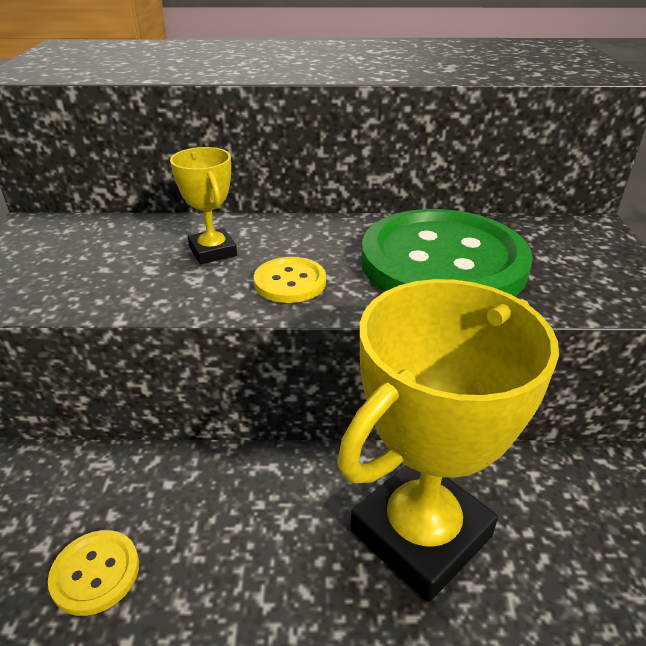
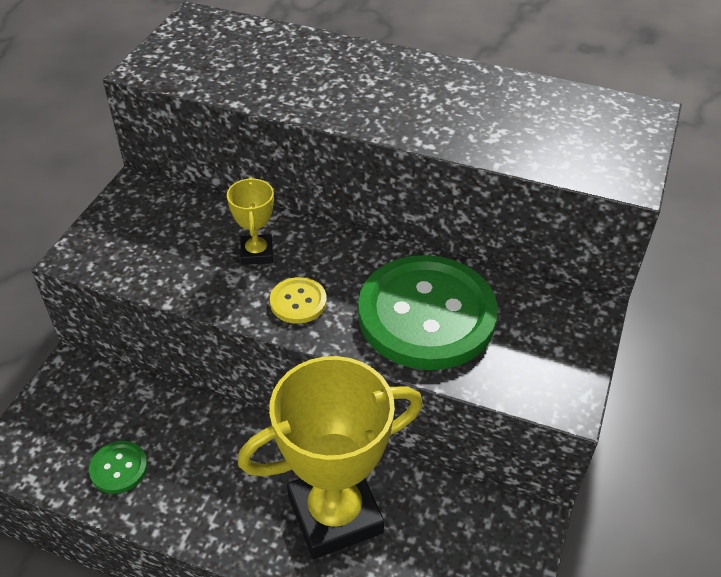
camera: 20 degrees right, 10 degrees up
yellow button [48,530,139,616] -> green button [89,441,148,494]

